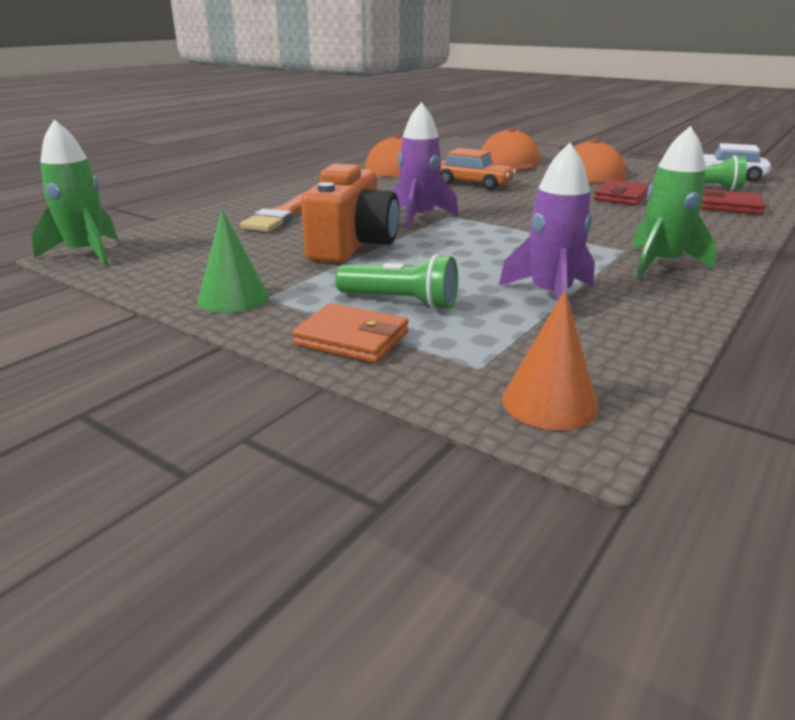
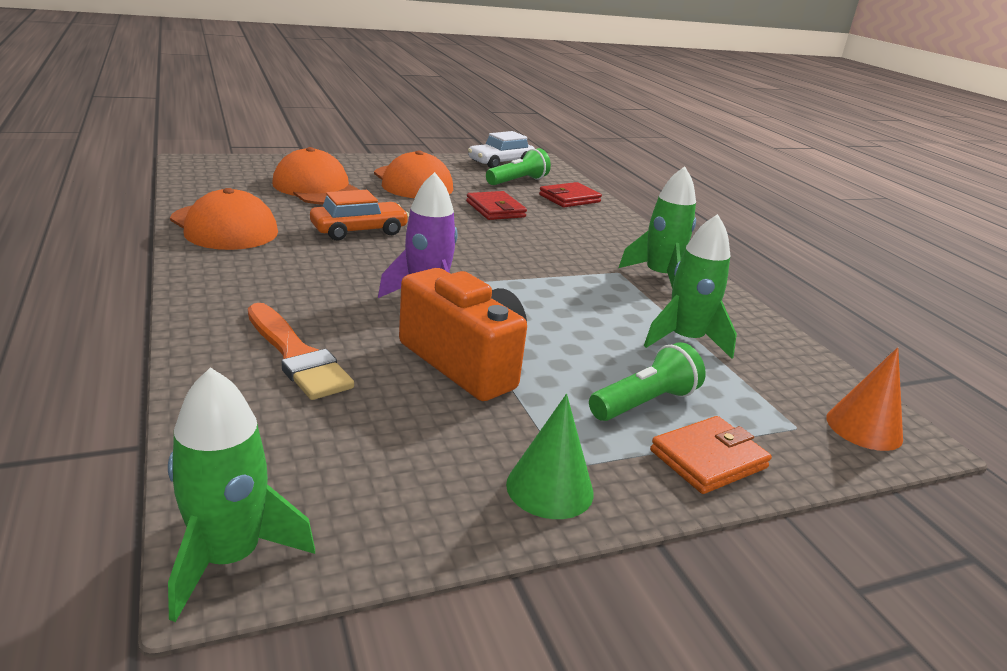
camera: 60 degrees left, 0 degrees up
purple rocket [499,143,595,302] -> green rocket [644,214,737,359]

